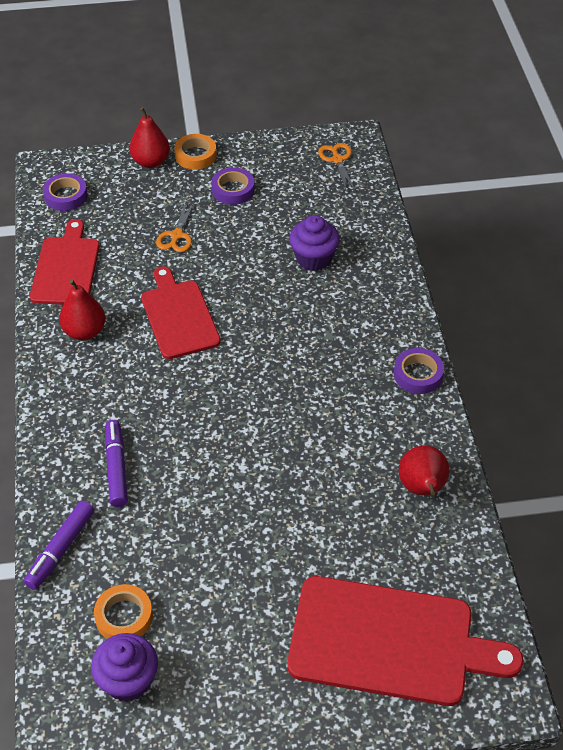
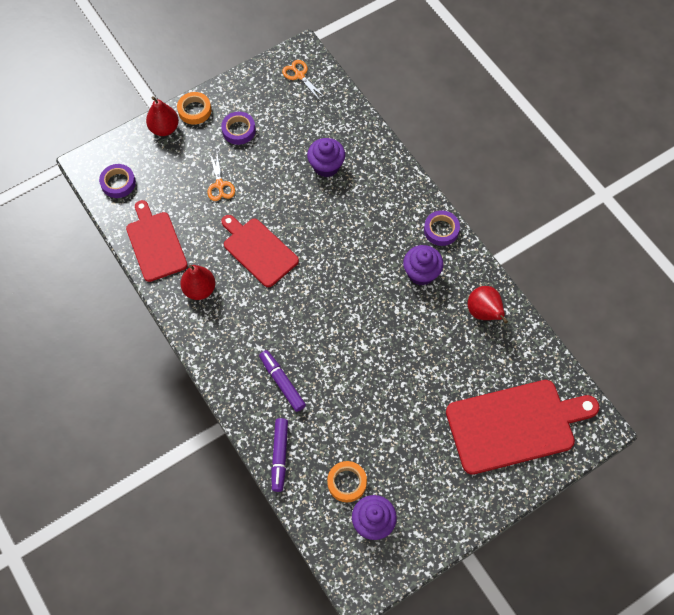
camera: 25 degrees left, 15 degrees up
none -> purple cupcake [403,245,443,285]

